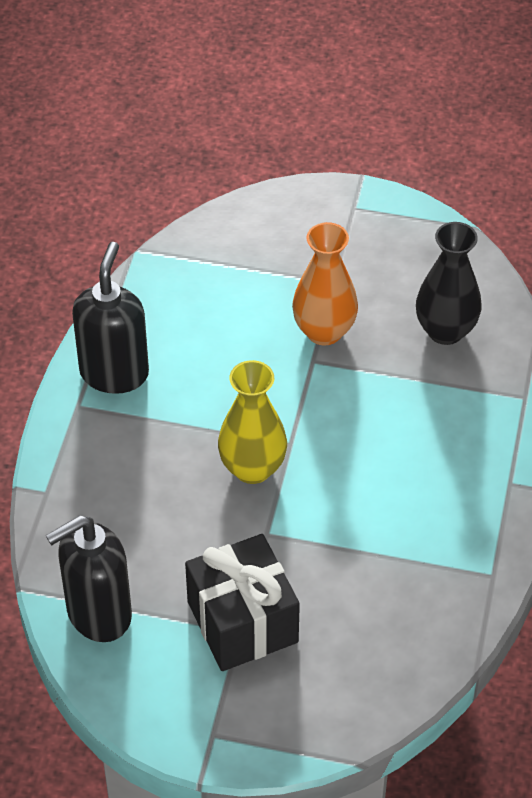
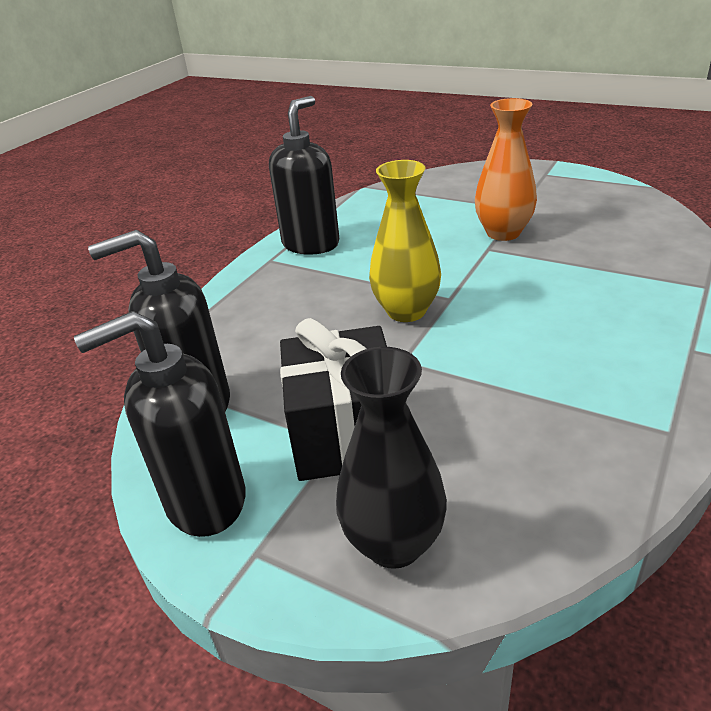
camera: 20 degrees right, 15 degrees down
black vase [416,222,482,345] -> black vase moved to [336,347,447,569]
none -> black soap dispenser [74,311,246,537]

